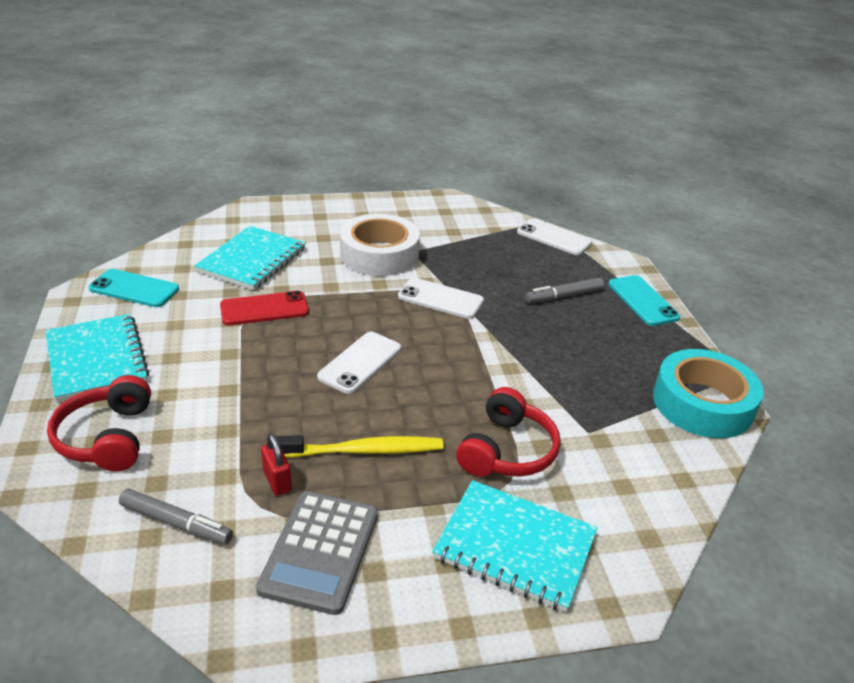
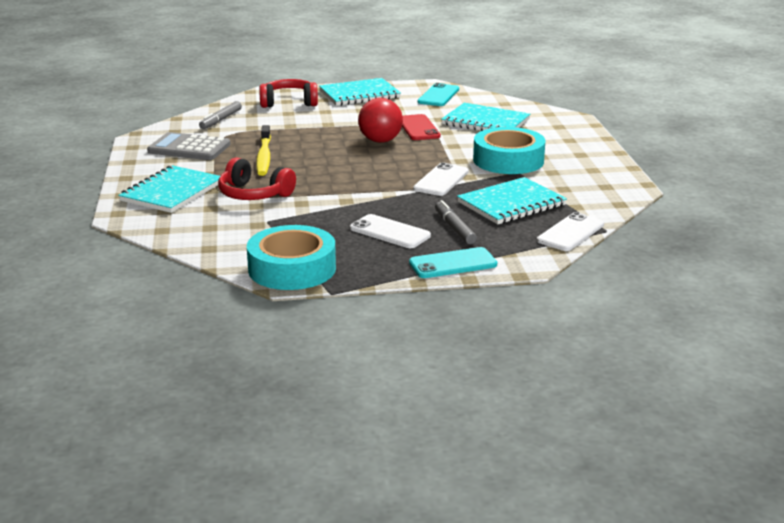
camera: 95 degrees right, 10 degrees down
red padlock [261,434,292,496] -> none
white phone [317,332,401,394] -> white phone moved to [350,214,431,248]
white tape [340,214,420,276] -> turquoise tape [473,127,546,174]
none -> red ball [358,98,403,143]
none -> turquoise notebook [457,177,567,225]

